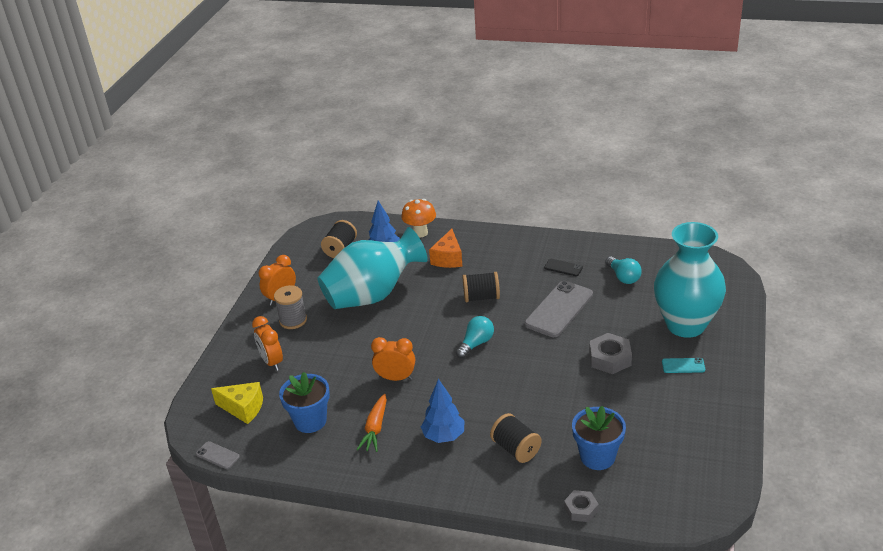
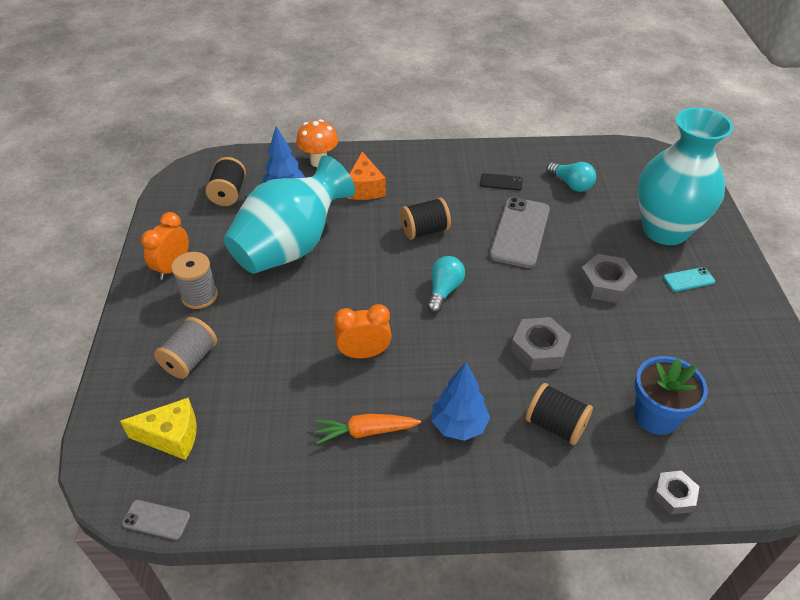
camera: 20 degrees left, 10 degrees up
orange clock [252,316,283,371] -> grey spool [154,317,217,379]
blue flower pot [279,372,330,433] -> none
orange carrot [357,394,387,452] -> orange carrot turned 90 degrees clockwise [315,414,421,444]
none -> grey nut [510,317,571,371]

